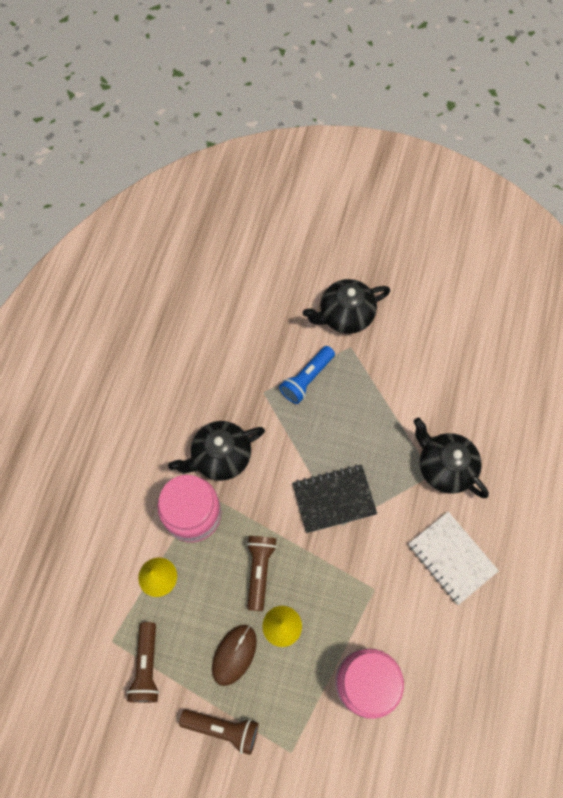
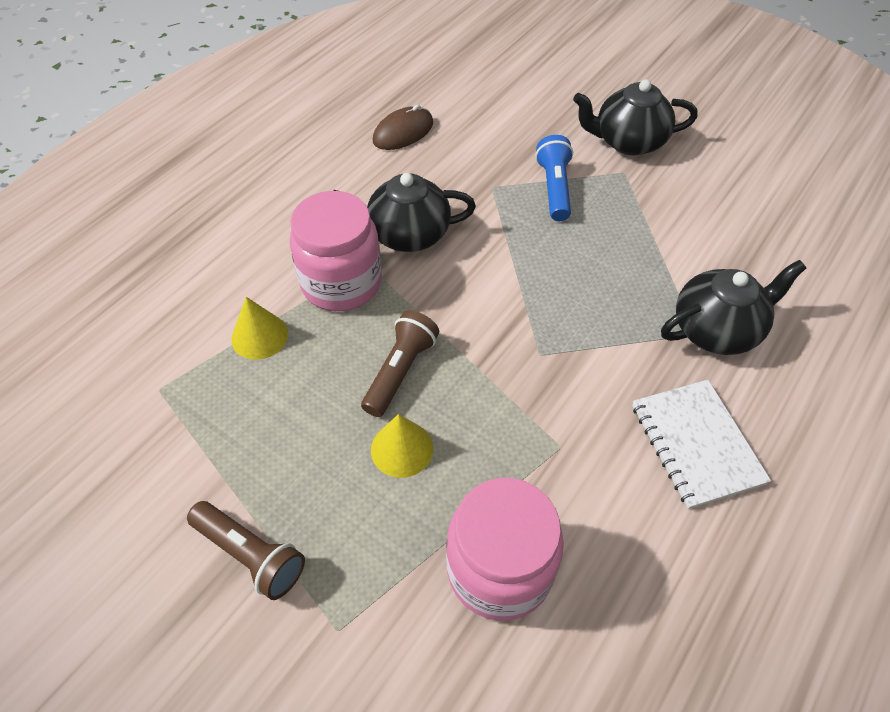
camera: 20 degrees right, 15 degrees down
brown flashlight [126,622,159,703] -> none
brown mouse [212,625,257,686] -> brown mouse moved to [373,105,433,150]
blue flashlight [279,346,335,404] -> blue flashlight turned 120 degrees clockwise [535,135,573,221]
black notebook [292,465,377,533] -> none
black teapot [413,418,489,498] -> black teapot turned 90 degrees clockwise [661,260,806,355]

